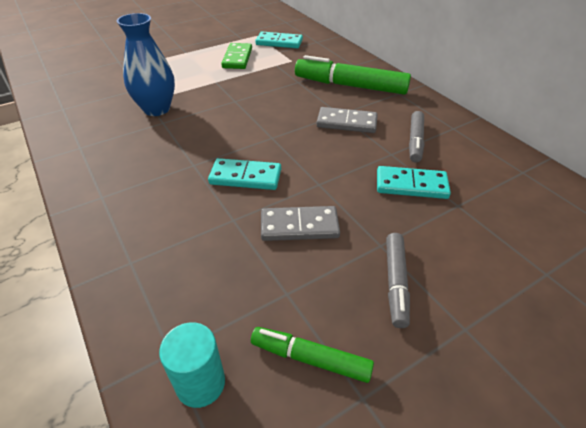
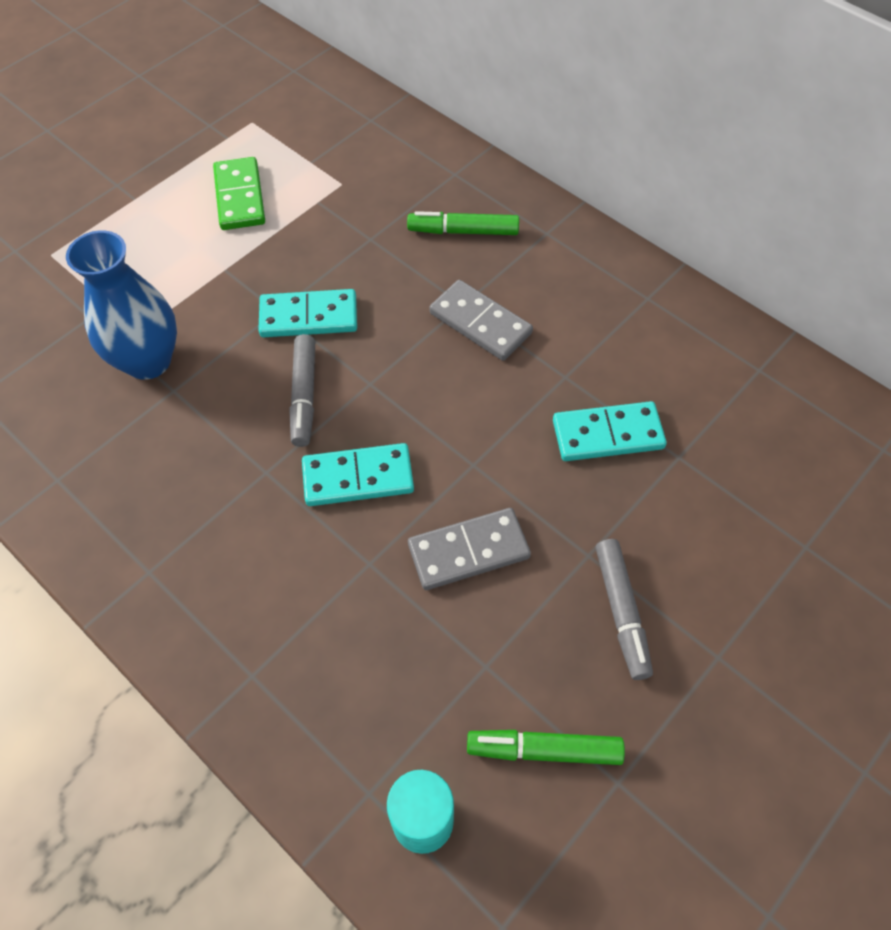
camera: 15 degrees left, 15 degrees up
turquoise domino [255,32,303,48] -> turquoise domino moved to [258,289,357,337]
green marker [295,55,411,95] -> green marker [407,211,519,235], size x0.56
grey domino [316,107,378,133] -> grey domino turned 45 degrees clockwise [429,280,533,361]
grey marker [409,111,424,163] -> grey marker moved to [289,334,315,447]

